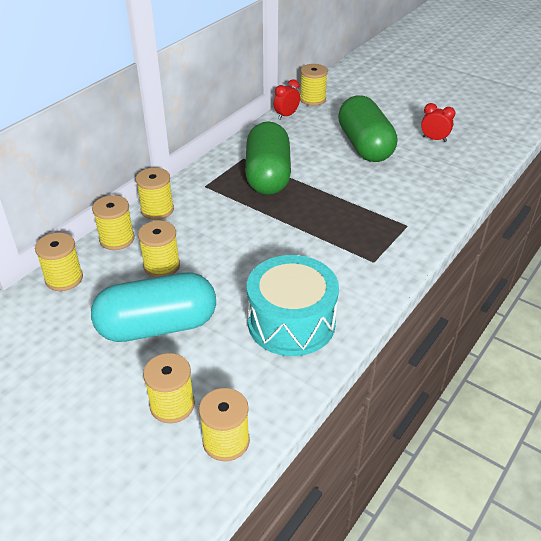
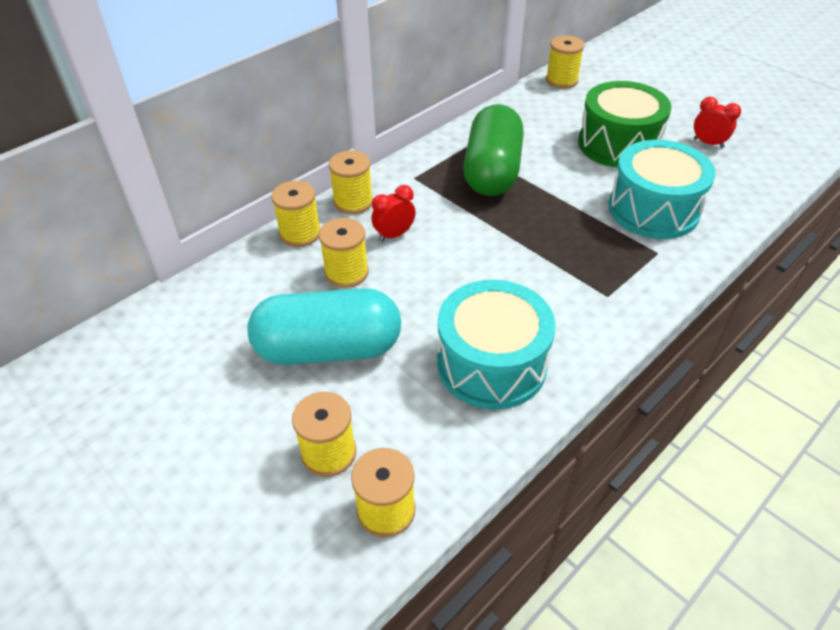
camera: 10 degrees right, 5 degrees up
yellow spool [35,233,83,291] -> none
red clock [274,79,300,119] -> red clock moved to [372,185,416,242]
green capsule [338,96,397,162] -> green drum [578,81,671,168]
none -> turquoise drum [608,140,716,239]

